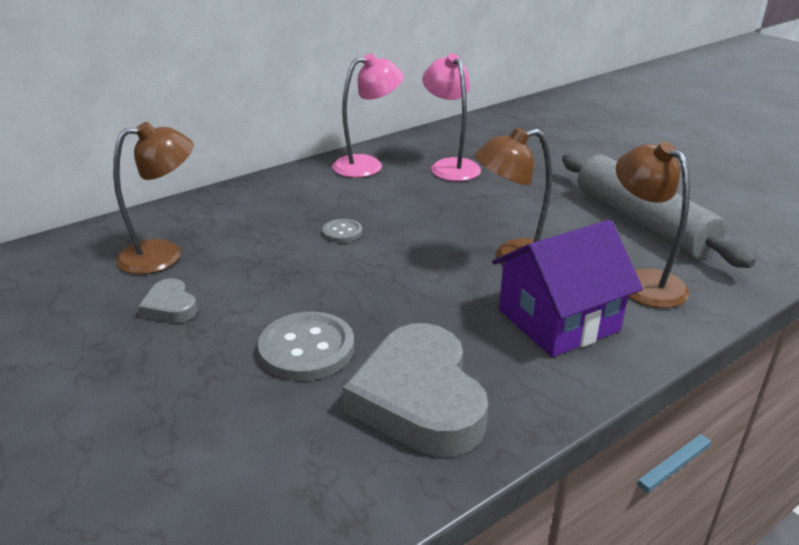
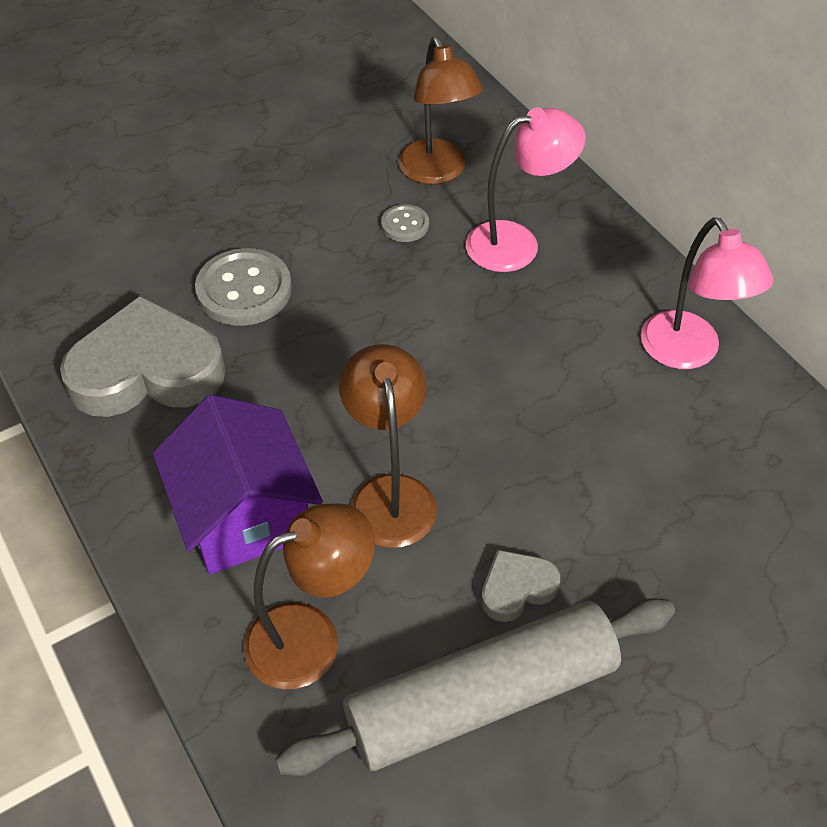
camera: 95 degrees right, 20 degrees up
grey heart [138,278,198,323] -> grey heart moved to [481,549,560,622]
grey button [322,219,362,243] -> grey button moved to [381,204,429,242]
pink lamp [422,53,481,181] -> pink lamp moved to [466,107,586,272]

